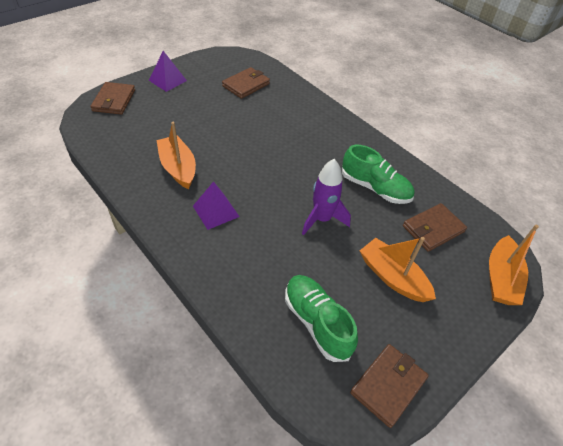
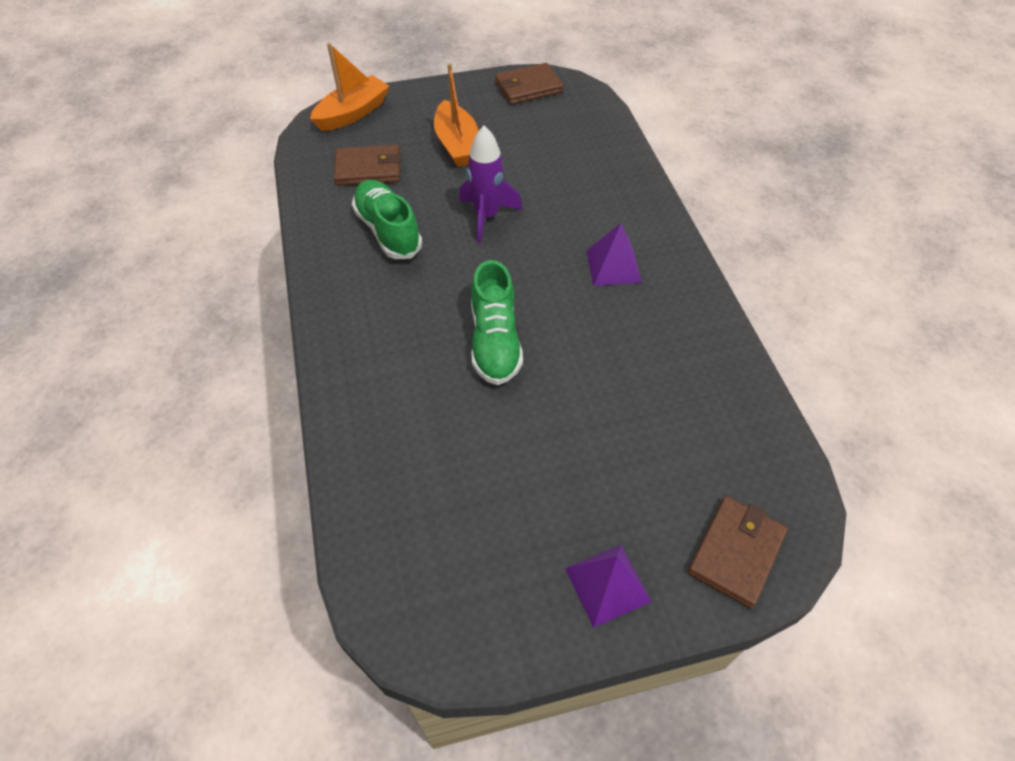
camera: 150 degrees left, 5 degrees up
orange boat [157,122,196,189] -> none
brown wallet [222,67,270,99] -> none
green shoe [285,275,358,362] -> green shoe moved to [471,260,523,385]

